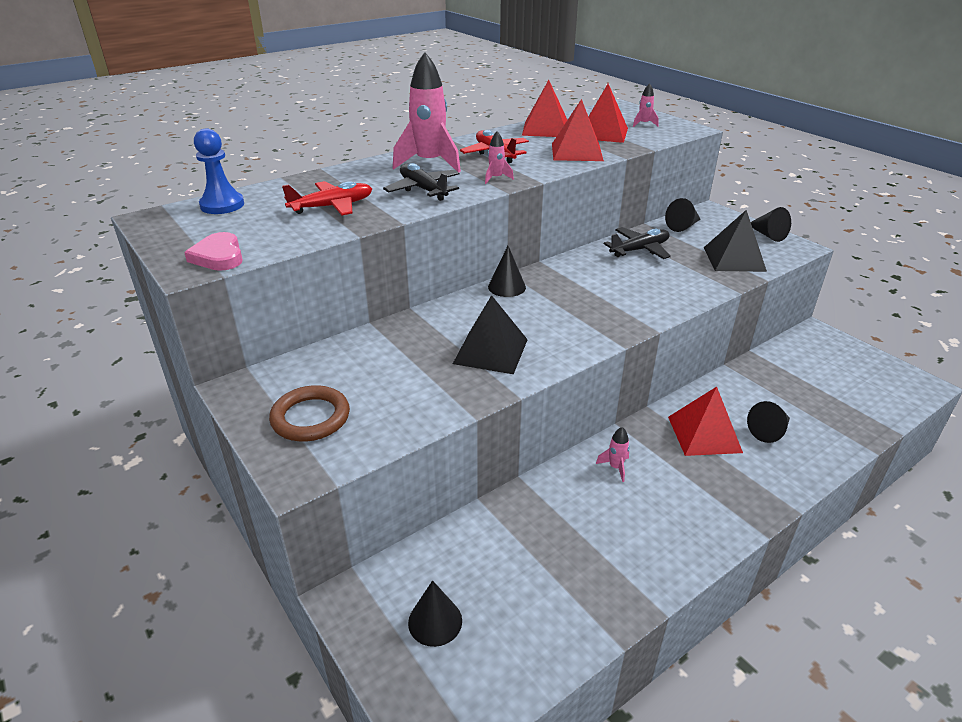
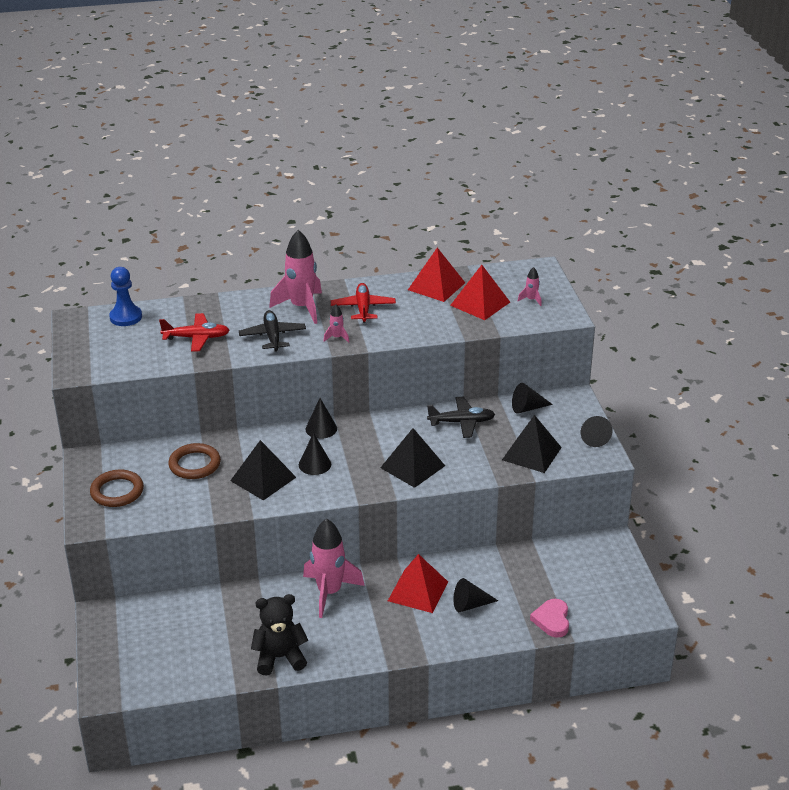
camera: 25 degrees right, 0 degrees up
pink heart [184,232,243,271] -> pink heart moved to [530,599,569,638]
black cone [408,580,462,647] -> black cone moved to [299,433,331,475]
red pyramid [552,99,604,161] -> none
pink rocket [596,427,630,482] -> pink rocket [303,518,365,618], size x2.30
none -> brown ring [168,443,221,479]
none -> black teddy bear [251,594,308,676]
none -> black pyramid [380,428,445,488]

